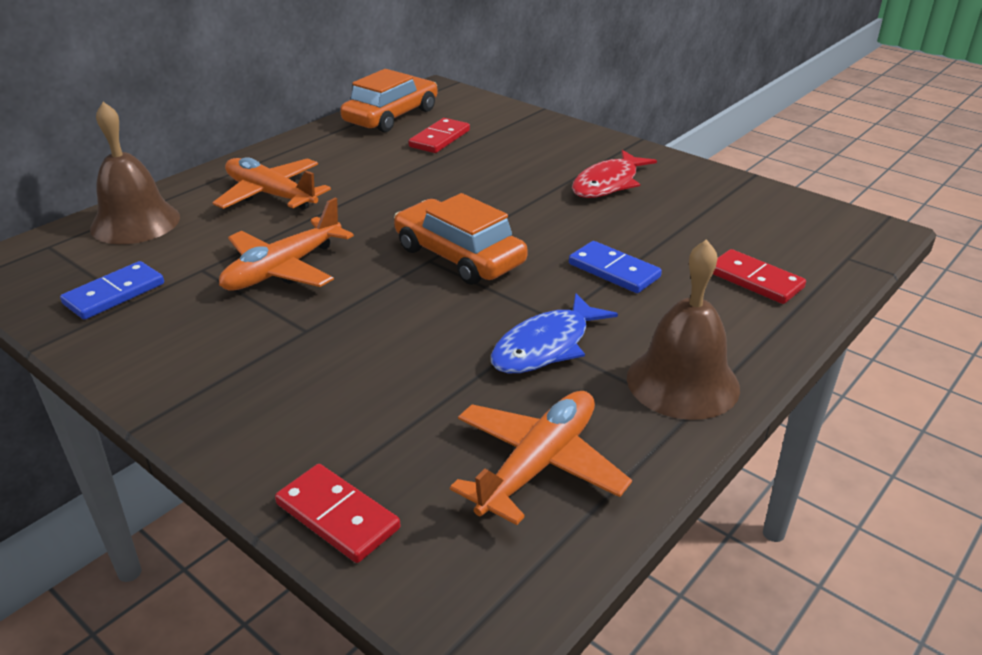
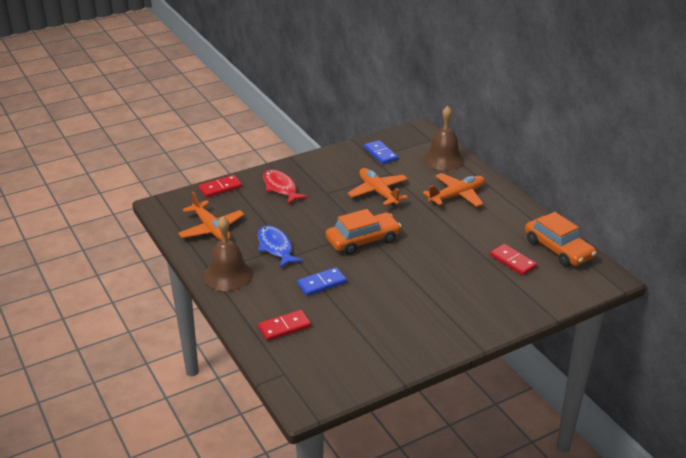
camera: 110 degrees right, 0 degrees up
red fish [572,150,657,198] -> red fish moved to [263,169,308,204]

